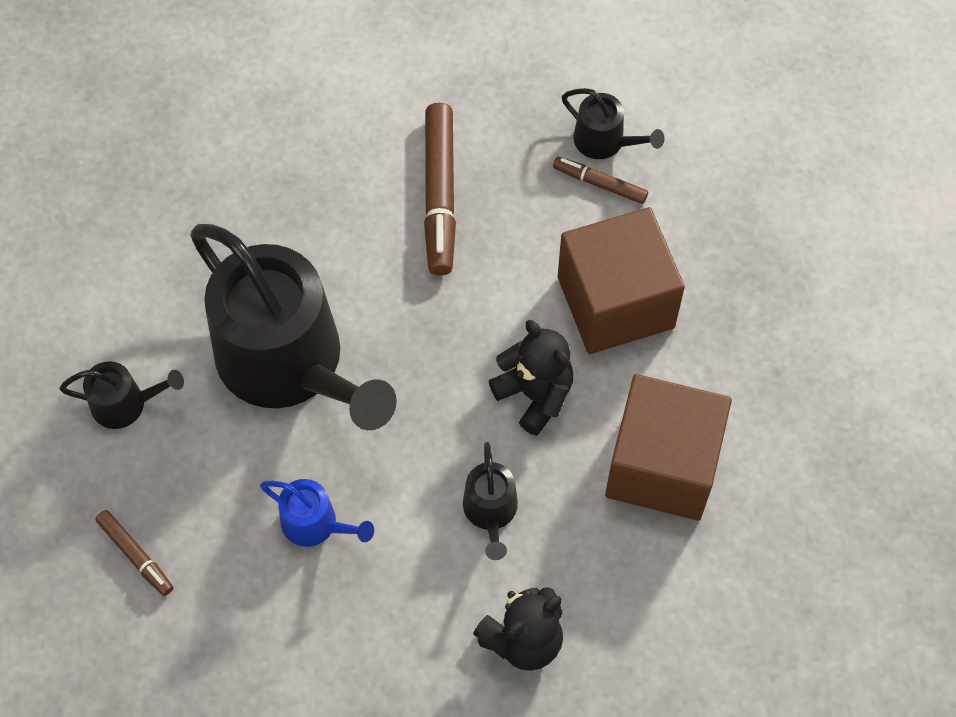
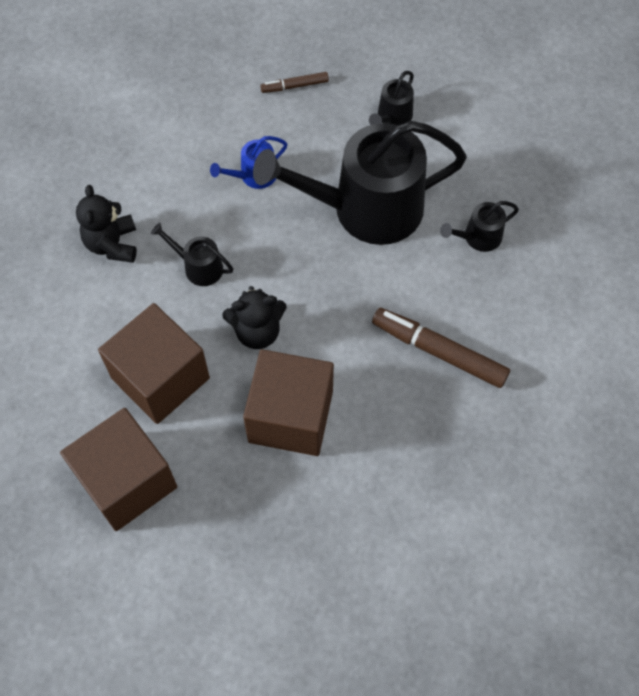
camera: 120 degrees right, 0 degrees up
brown marker [553,157,648,204] -> none
black watering can [562,88,664,159] -> black watering can moved to [440,201,519,252]
none -> brown cube [60,408,177,531]

